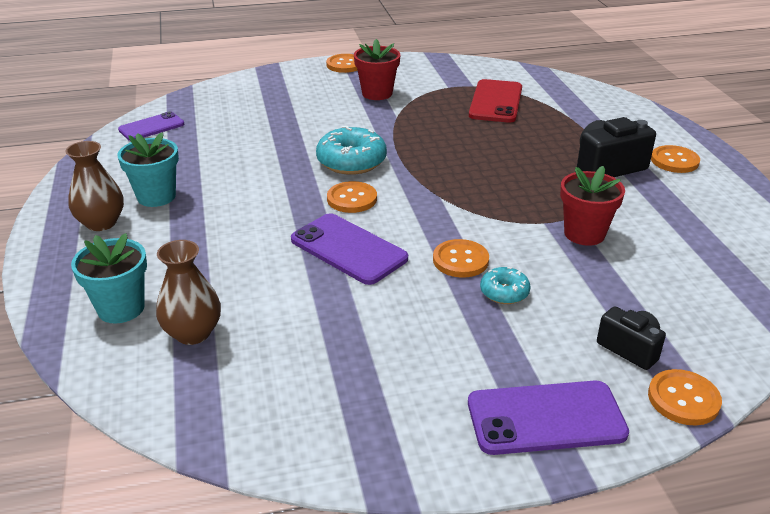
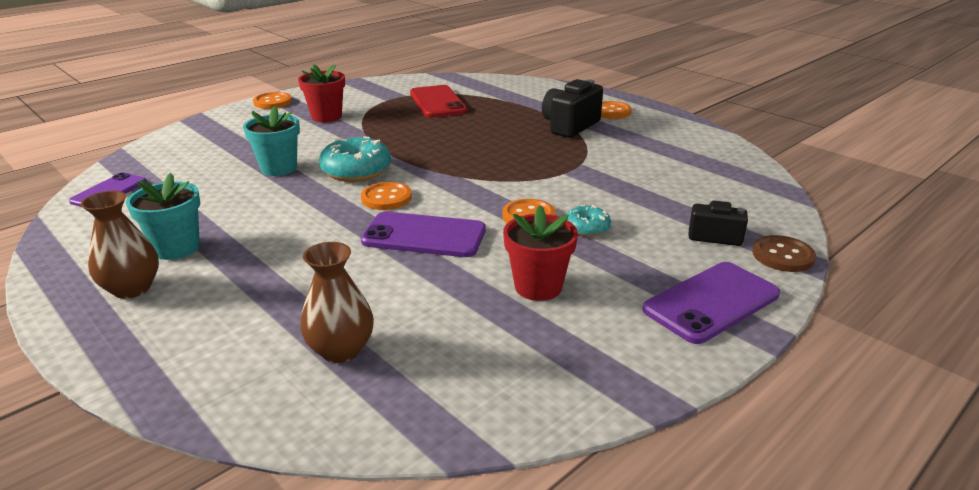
camera: 30 degrees left, 5 degrees down
turquoise flower pot [71,233,147,323] -> turquoise flower pot moved to [243,106,300,176]
red flower pot [560,166,625,246] -> red flower pot moved to [503,205,578,301]
orange button [648,369,722,426] -> brown button [752,235,816,272]

